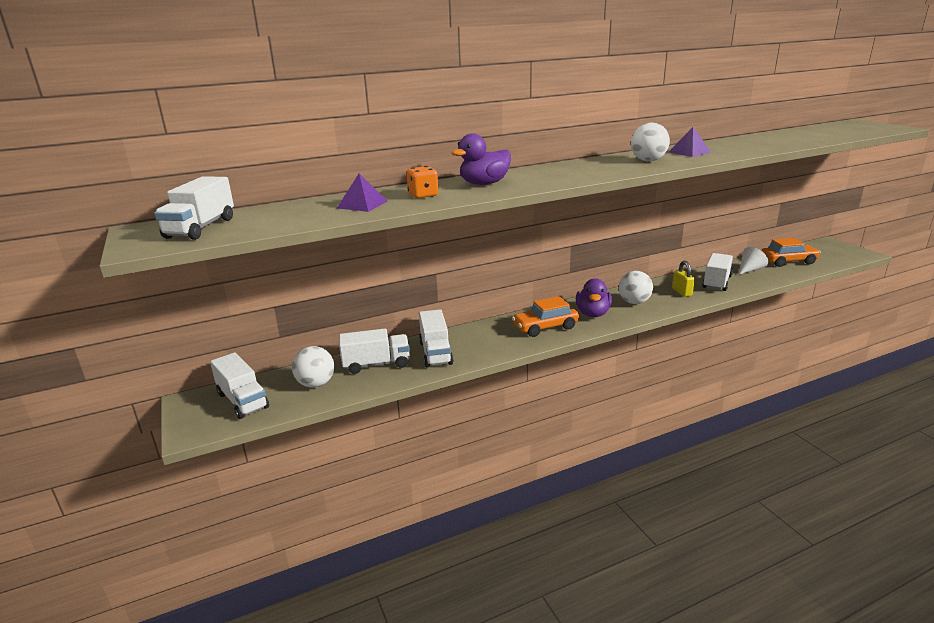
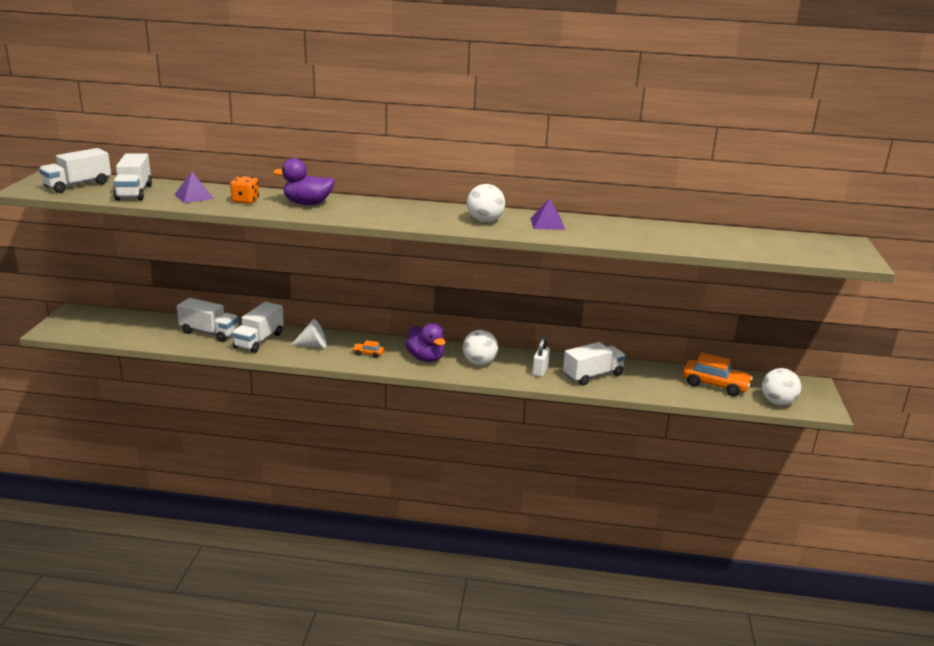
camera: 30 degrees right, 0 degrees up
white truck [210,352,269,419] -> white truck moved to [113,153,152,201]
white ball [292,346,334,388] -> white ball moved to [762,368,801,406]
orange car [512,296,579,337] -> orange car [353,340,384,358], size x0.48
purple duck [576,278,612,317] -> purple duck turned 75 degrees counterclockwise [405,323,445,362]
yellow padlock [672,261,695,297] -> white padlock [532,337,550,377]
white cone [739,247,768,275] -> white cone moved to [291,319,326,348]

